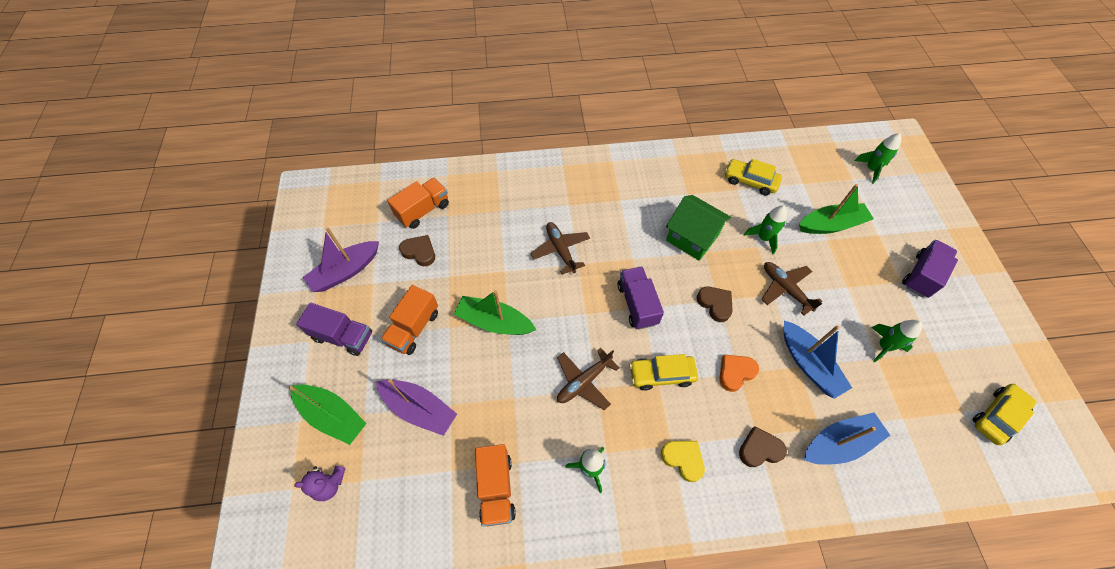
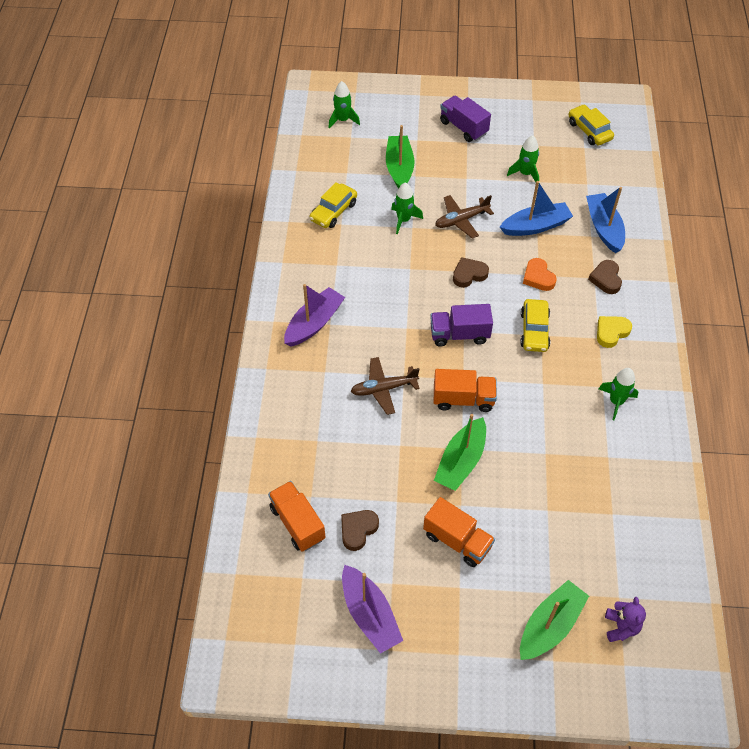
camera: 80 degrees left, 5 degrees down
purple truck [296,303,372,356] -> none
purple boat [376,379,457,436] -> purple boat moved to [284,284,345,347]
orange truck [475,444,516,527] -> orange truck moved to [434,369,497,412]
brown plane [557,348,619,410] -> none
green house [666,195,732,261] -> none

